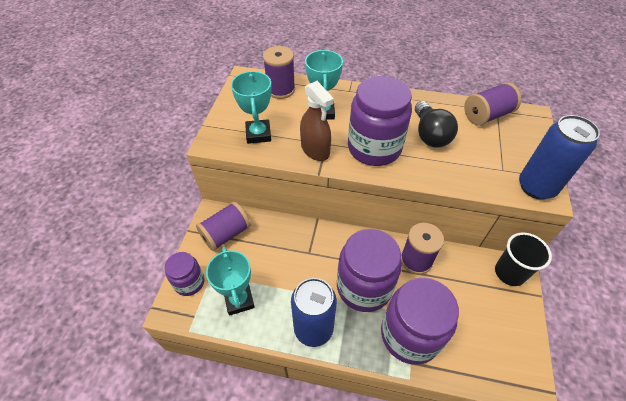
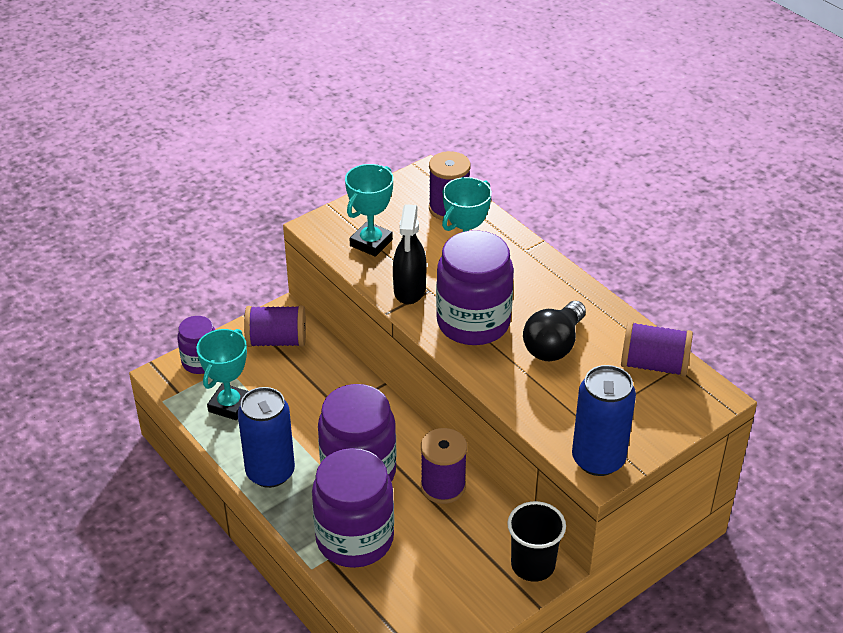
camera: 40 degrees right, 10 degrees down
brown spray bottle [300,81,334,161] -> black spray bottle [393,204,427,304]

